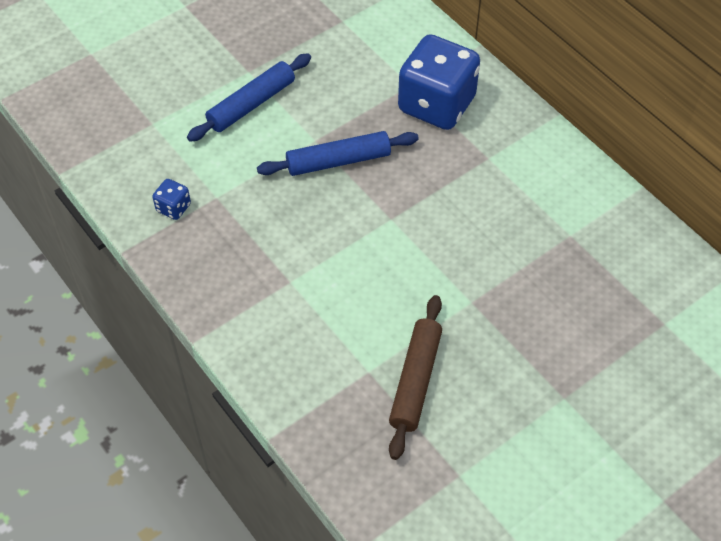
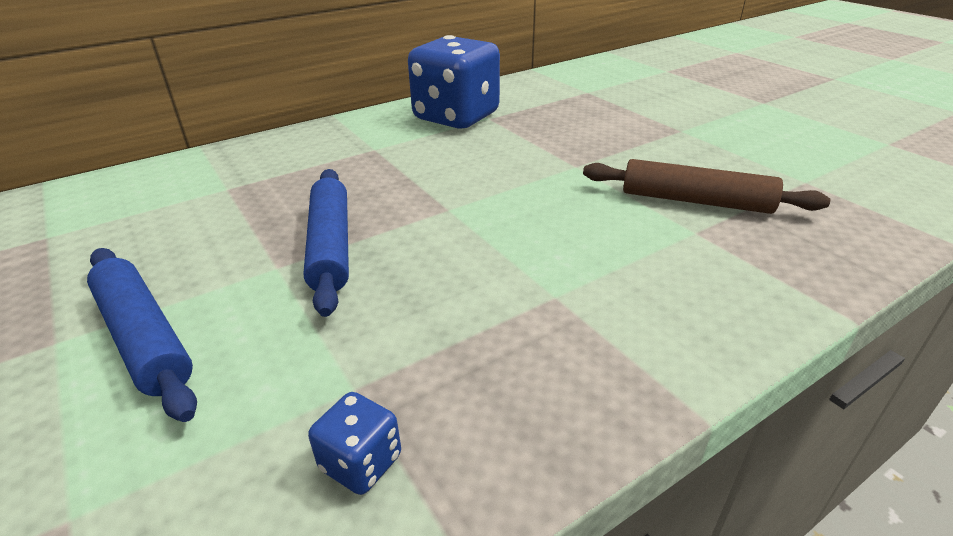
camera: 85 degrees left, 20 degrees down
blue dice [398,34,480,130] -> blue dice moved to [408,35,500,129]

